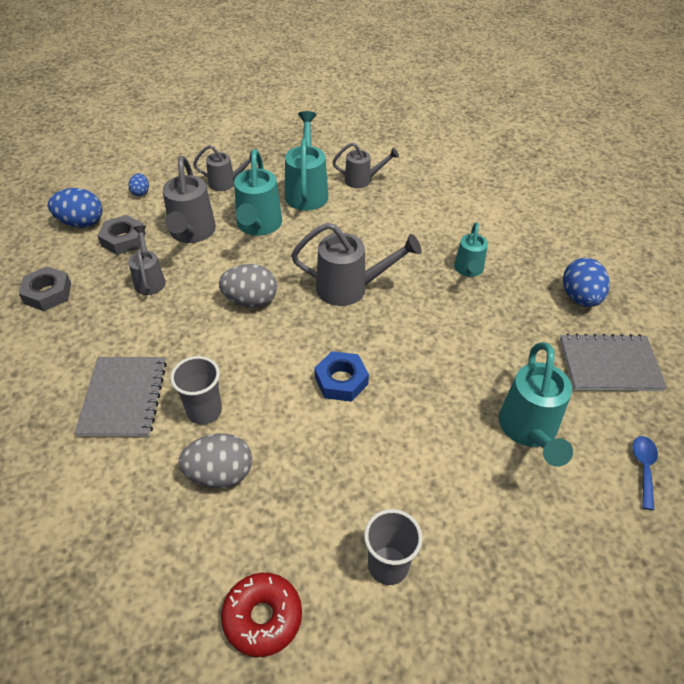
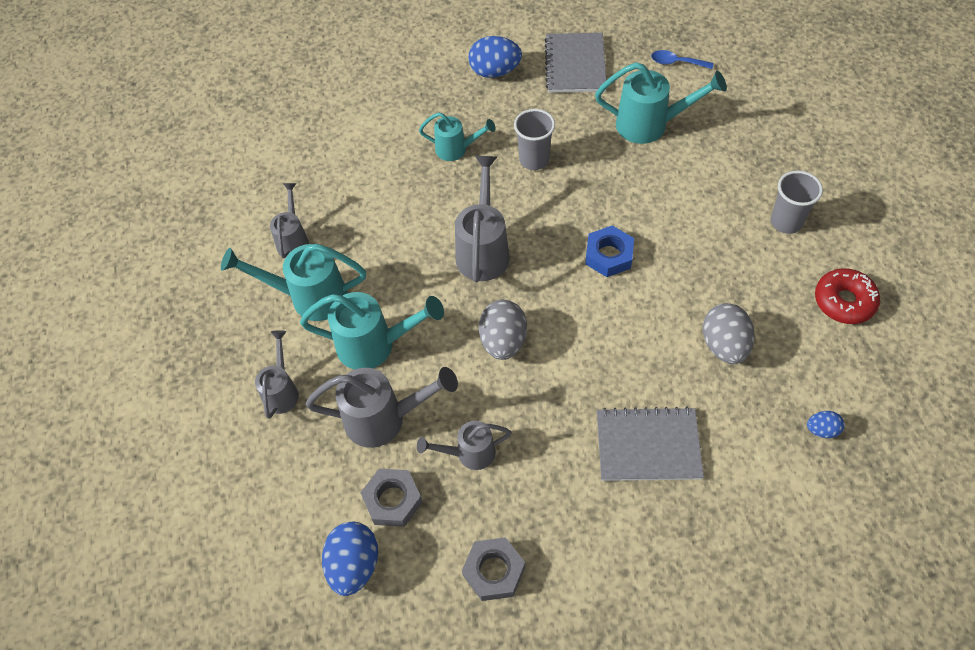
camera: 85 degrees left, 10 degrees up
blue egg [129,173,149,196] -> blue egg moved to [807,411,844,438]
grey cup [170,356,222,425] -> grey cup moved to [514,109,555,170]

